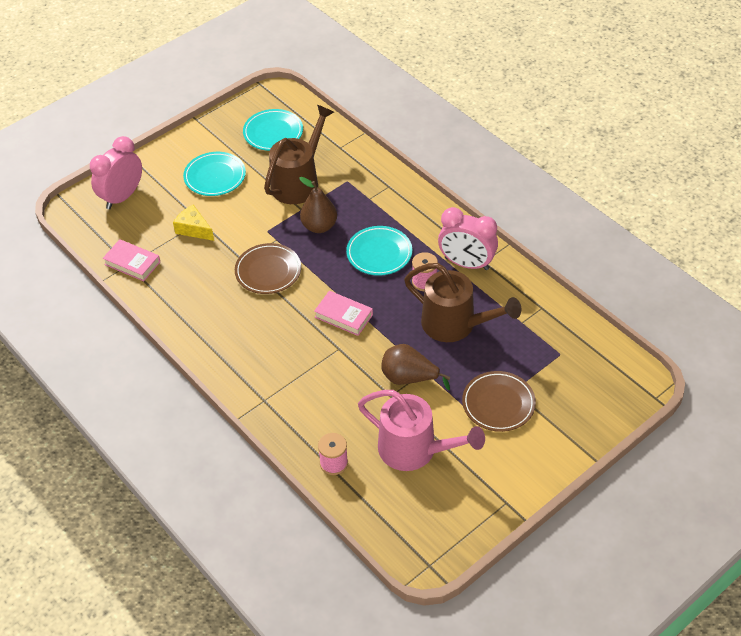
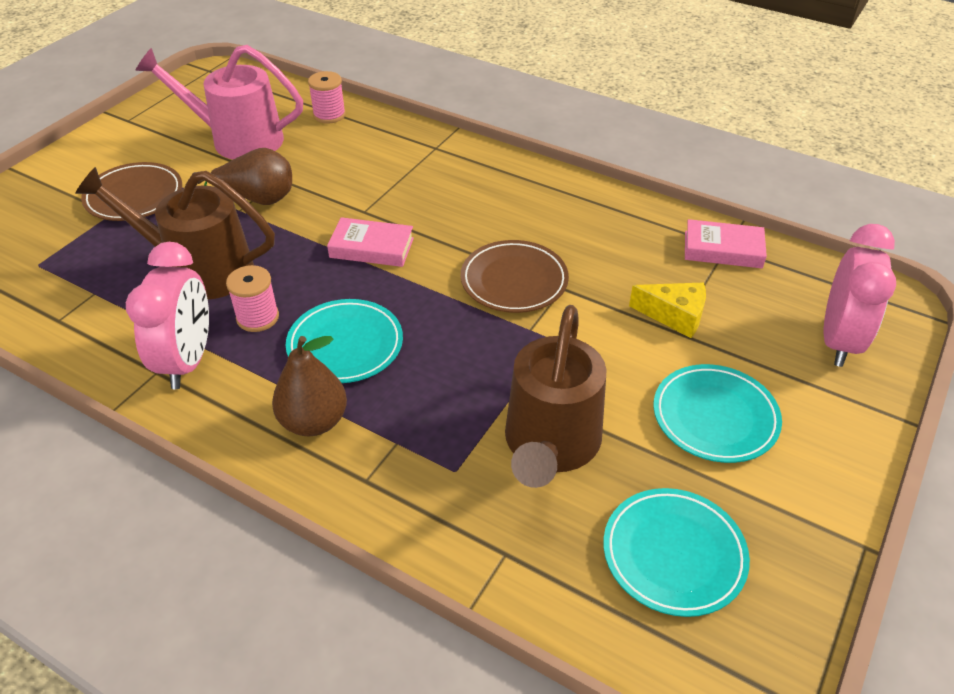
camera: 160 degrees right, 5 degrees down
brown pear [299,177,337,233] -> brown pear moved to [272,336,347,436]
pink clock [438,207,498,270] -> pink clock turned 90 degrees clockwise [126,242,209,389]

